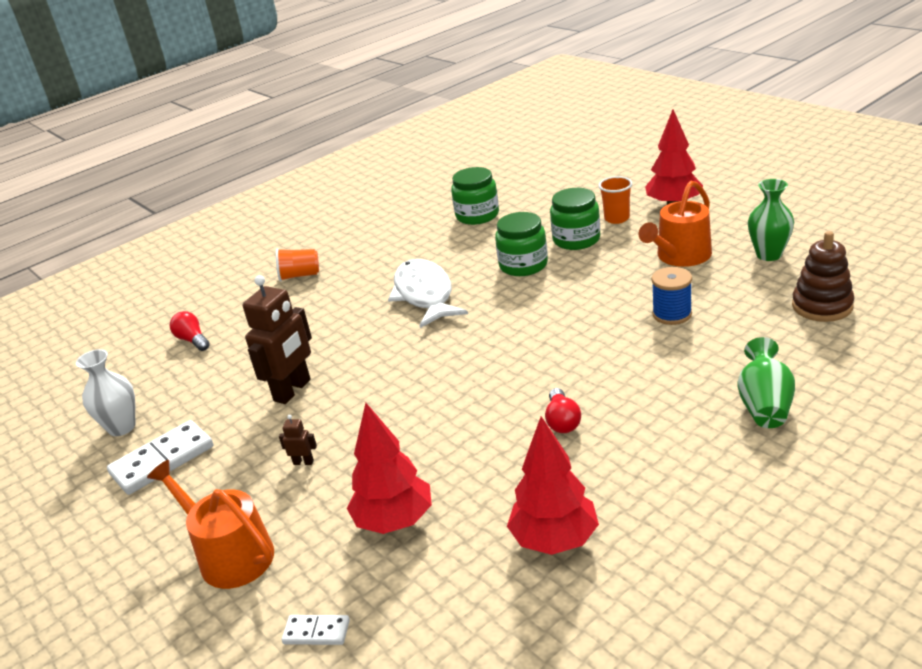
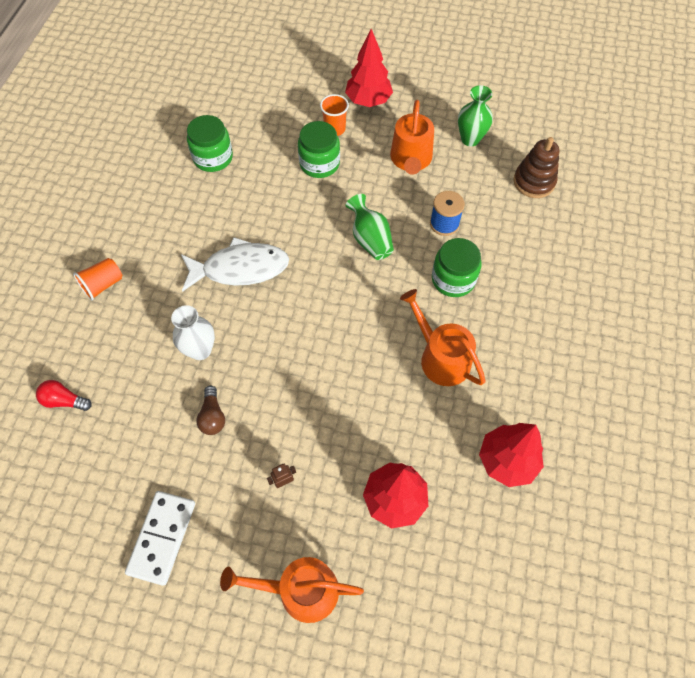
camera: 40 degrees left, 30 degrees up
white vase [76,349,136,436] -> white vase moved to [171,305,215,360]
brown robot [243,275,312,404] -> brown light bulb [196,386,225,435]
white domino [282,615,350,645] -> none
white fish [388,259,468,328] -> white fish turned 135 degrees clockwise [181,237,289,292]
green jar [495,212,548,276] -> green jar moved to [432,238,482,297]
red light bulb [545,388,581,433] -> orange watering can [400,289,486,386]
green vase [737,337,795,428] -> green vase moved to [346,194,394,260]

